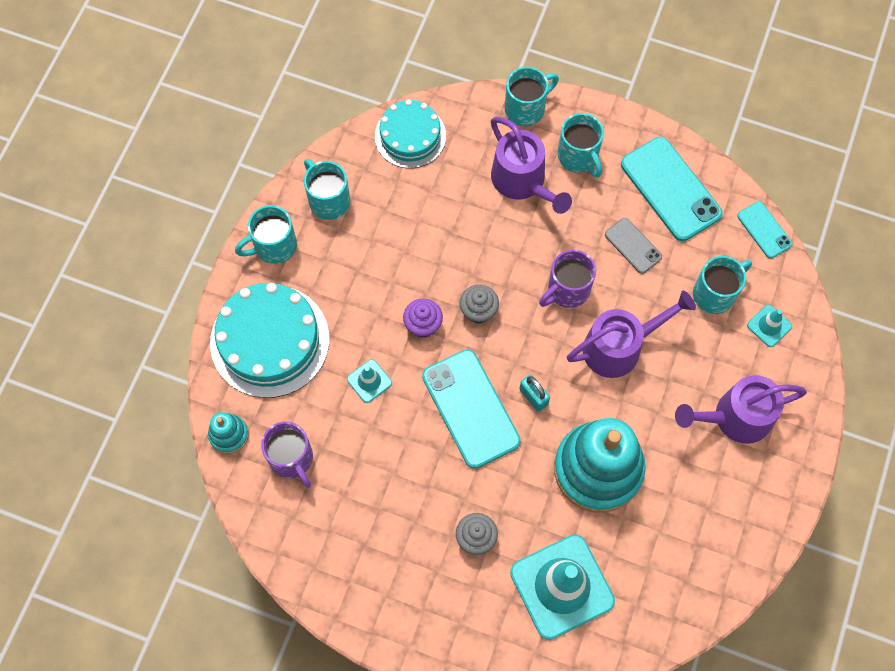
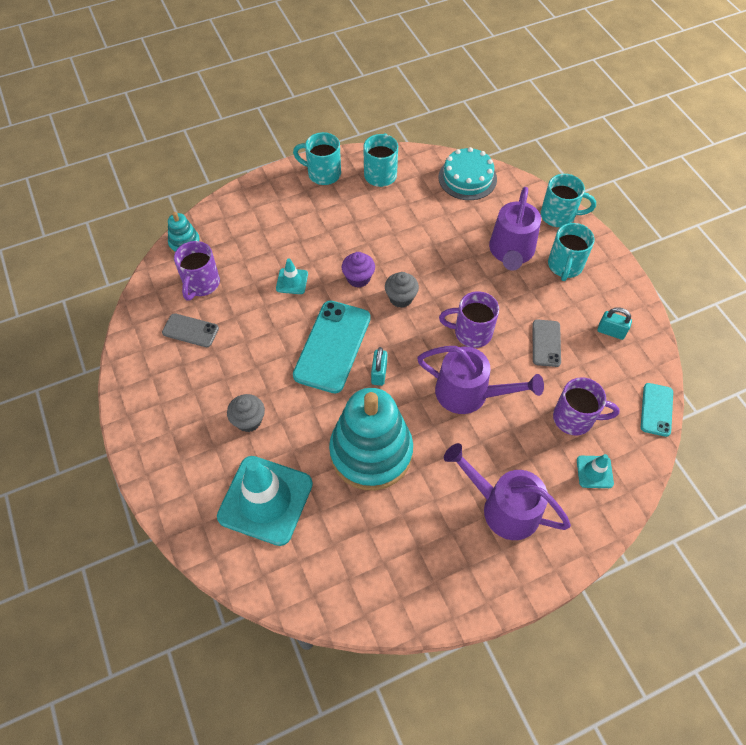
camera: 45 degrees right, 10 degrees down
turquoise cake [210,283,329,398] -> none
turquoise phone [621,137,723,241] -> turquoise padlock [597,307,632,340]
turquoise mug [693,256,752,314] -> purple mug [553,377,620,435]
none -> grey phone [162,313,219,347]

